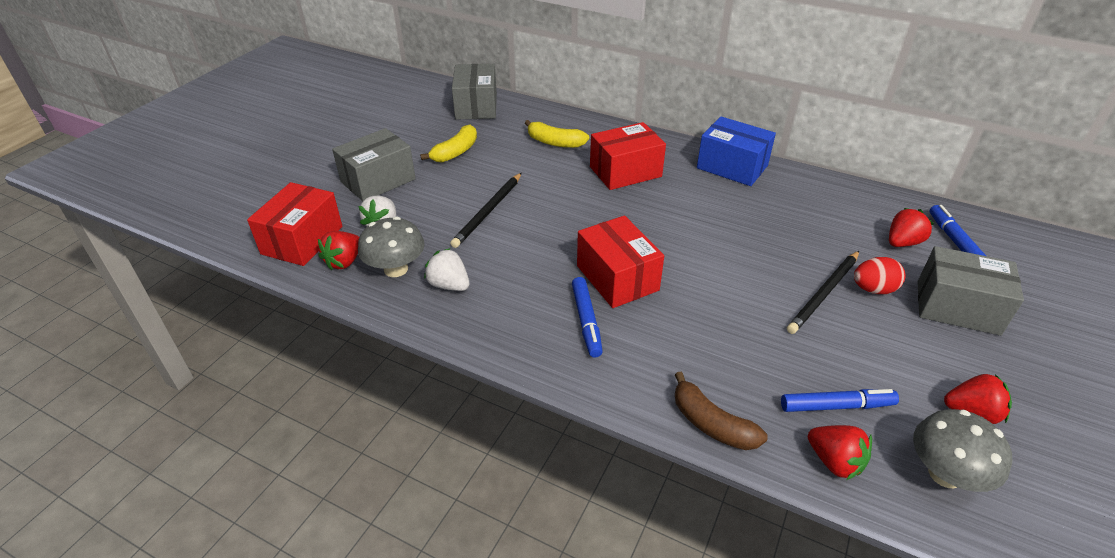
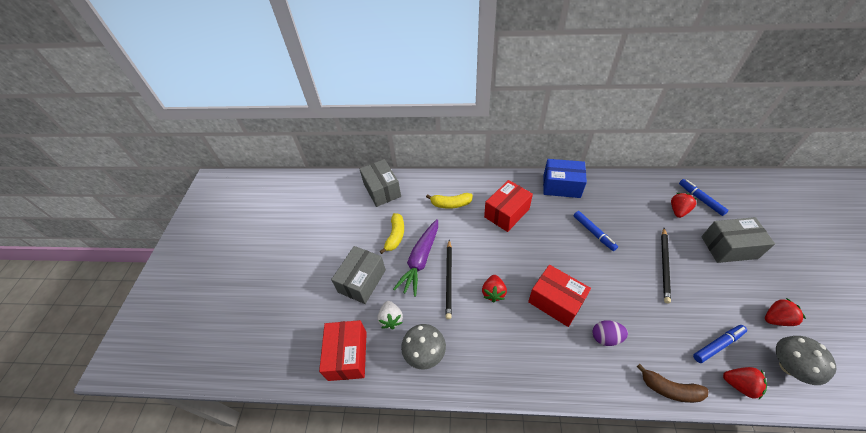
camera: 20 degrees left, 10 degrees up
red strawberry [318,231,359,270] -> red strawberry moved to [482,275,507,303]
white strawberry [424,248,469,291] -> none
blue marker [572,277,603,358] -> blue marker moved to [573,211,618,251]
red egg [854,257,906,294] -> none
none -> purple carrot [393,219,438,297]
none -> purple egg [592,320,628,346]

